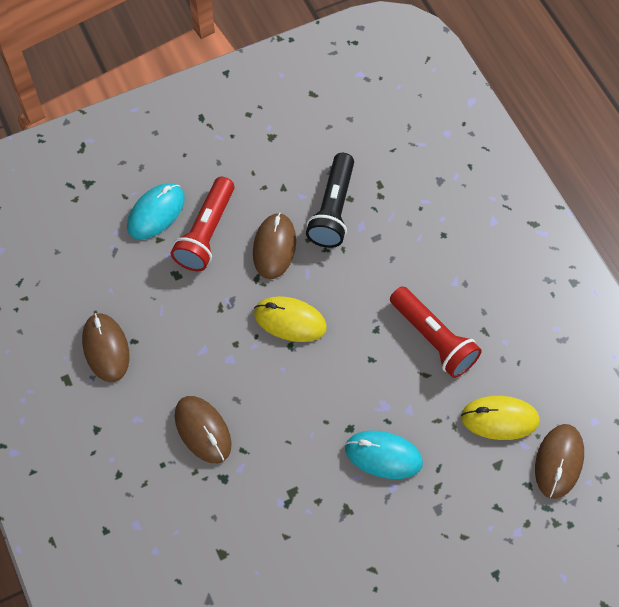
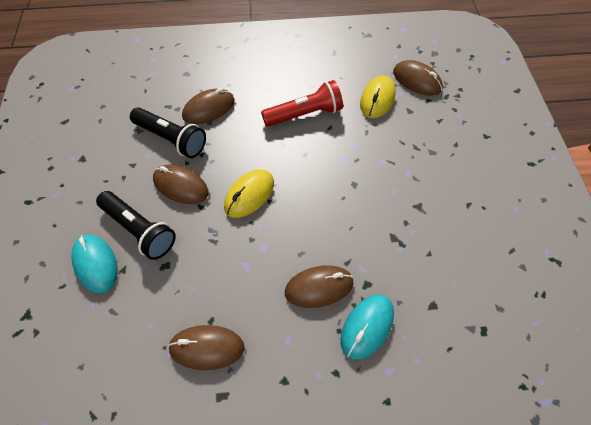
camera: 70 degrees left, 5 degrees down
red flashlight [171,177,234,271] -> black flashlight [96,191,176,260]
turquoise mouse [345,430,423,479] -> turquoise mouse moved to [341,295,394,360]
none -> brown mouse [182,88,235,124]

